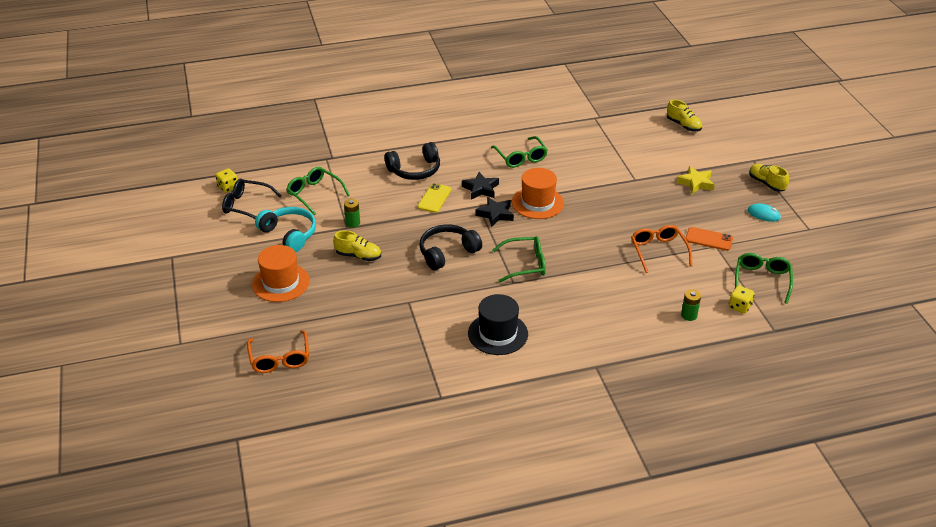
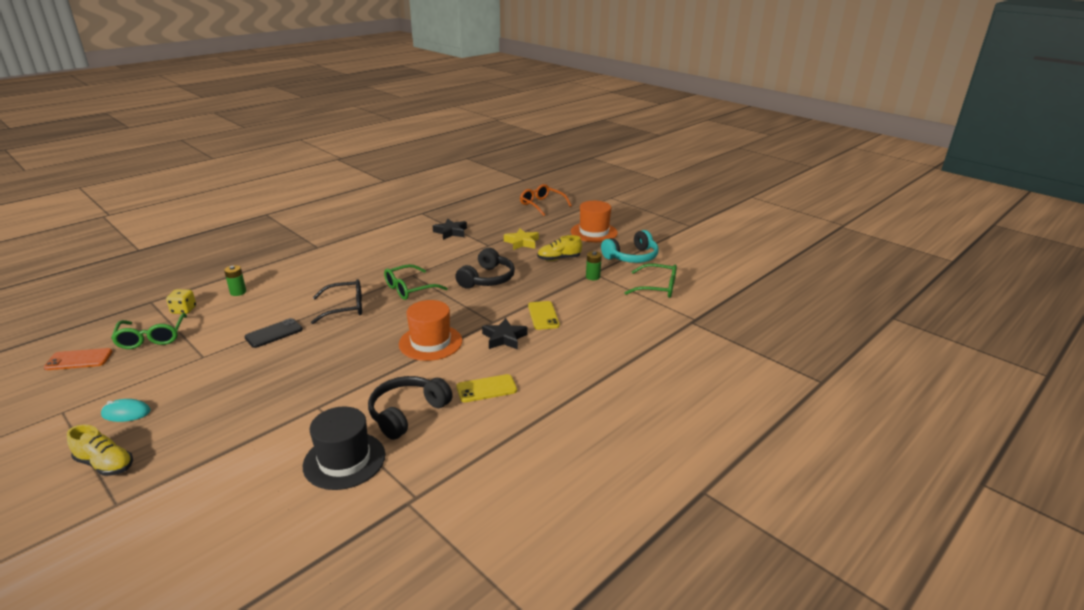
camera: 150 degrees right, 10 degrees down
yellow dice [215,168,238,193] -> none
black glasses [222,179,282,219] -> black glasses moved to [311,279,362,324]
turquoise headphones [255,207,316,252] -> turquoise headphones turned 45 degrees counterclockwise [601,230,659,263]
black headphones [385,142,440,180] -> black headphones moved to [368,376,453,440]
black hat [468,294,528,355] -> black hat moved to [303,407,385,490]
black star [475,197,514,227] -> black star moved to [433,219,467,240]
green glasses [491,136,548,168] -> yellow phone [456,374,517,402]
orange glasses [631,225,693,273] -> black phone [244,318,303,348]
yellow shoe [667,99,702,131] -> none
yellow star [676,166,715,194] -> yellow star moved to [504,229,539,250]
orange phone [686,227,733,251] -> orange phone moved to [44,348,113,370]

